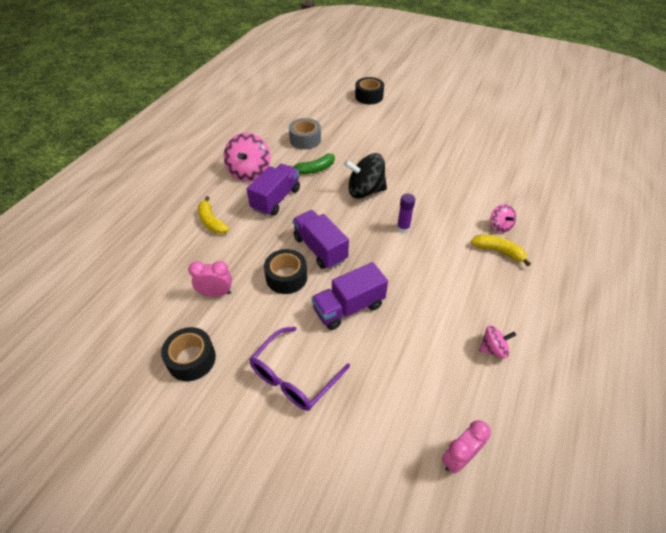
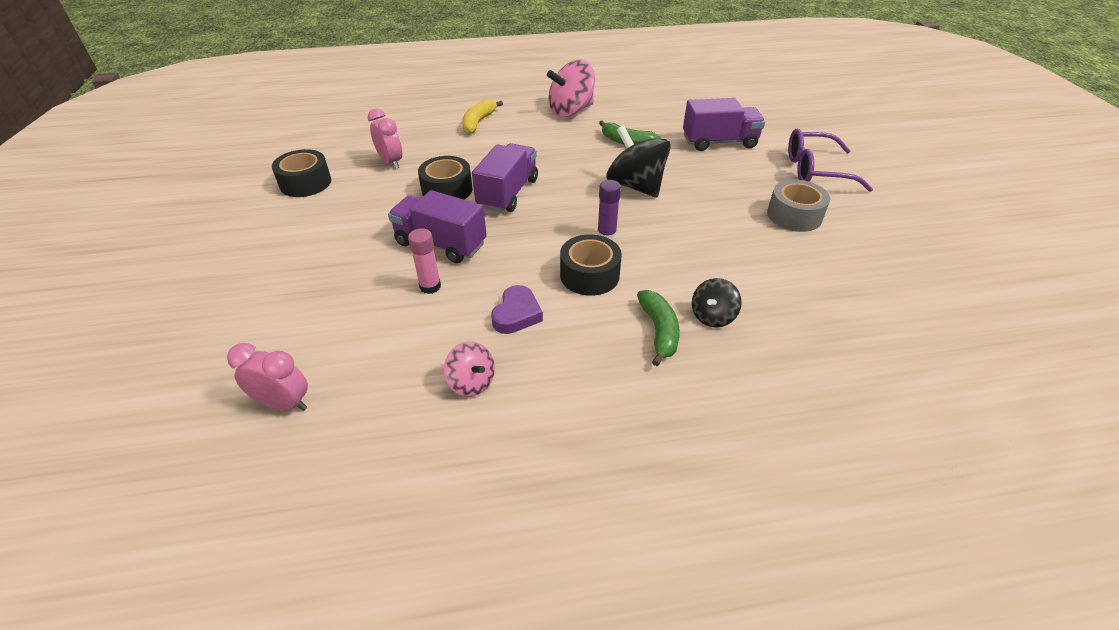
camera: 55 degrees right, 5 degrees down
purple truck [247,164,300,216] -> purple truck moved to [683,98,765,151]
purple glasses [249,327,350,411] -> purple glasses moved to [788,129,873,192]
grey tape [289,118,321,149] -> grey tape moved to [767,179,830,232]
black tape [355,77,384,104] -> black tape moved to [560,234,622,296]
yellow banana [471,234,531,266] -> green banana [637,290,680,366]
pink spinning top [490,204,516,233] -> black spinning top [692,278,742,328]
none -> pink glue stick [408,228,441,294]
none -> purple heart [491,285,543,334]

